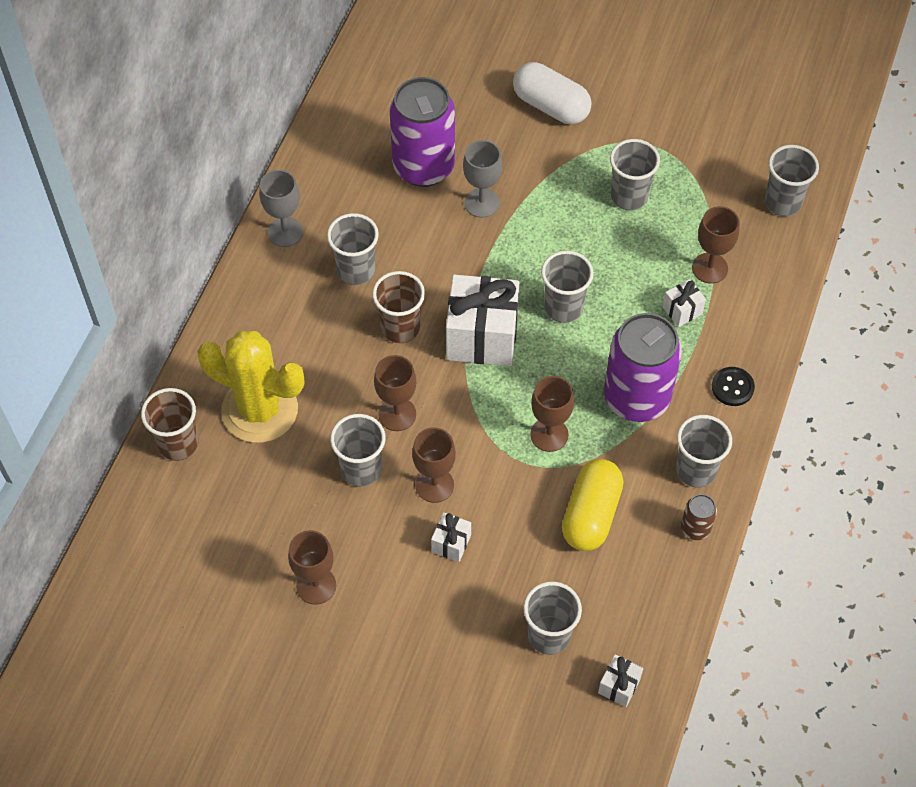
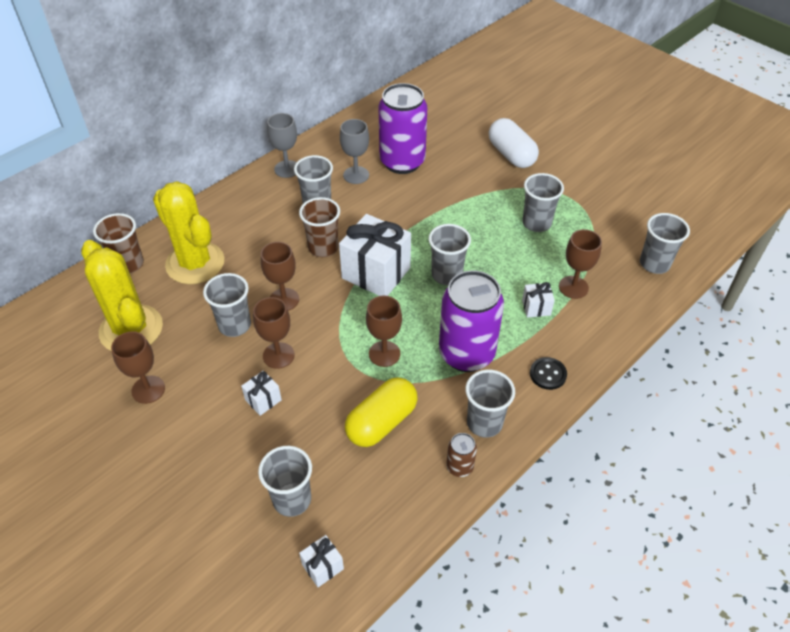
camera: 25 degrees right, 10 degrees down
grey goblet [463,140,502,218] -> grey goblet moved to [340,119,369,184]
none -> yellow cactus [81,240,163,351]

